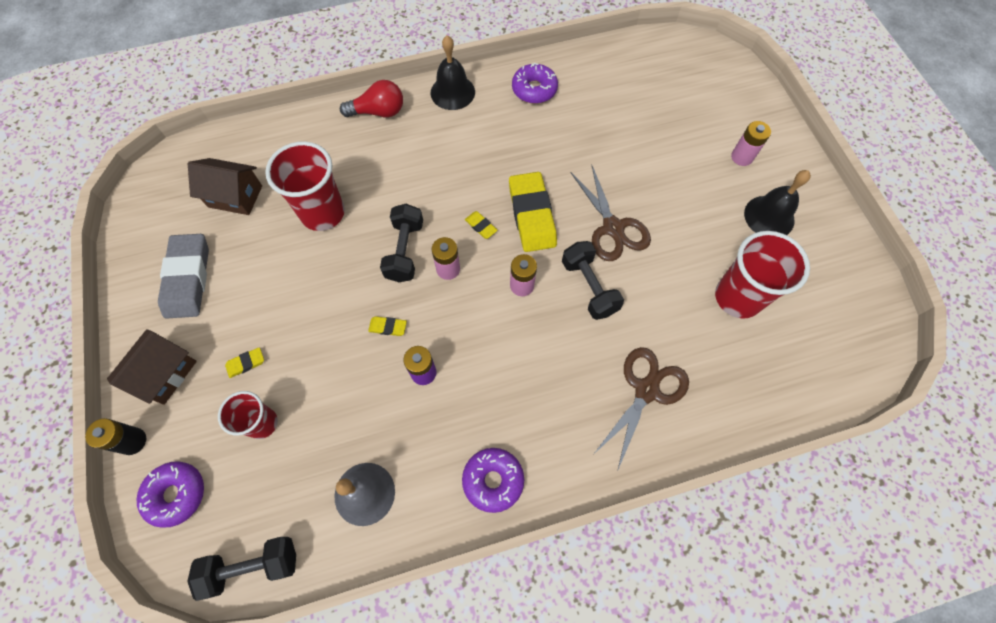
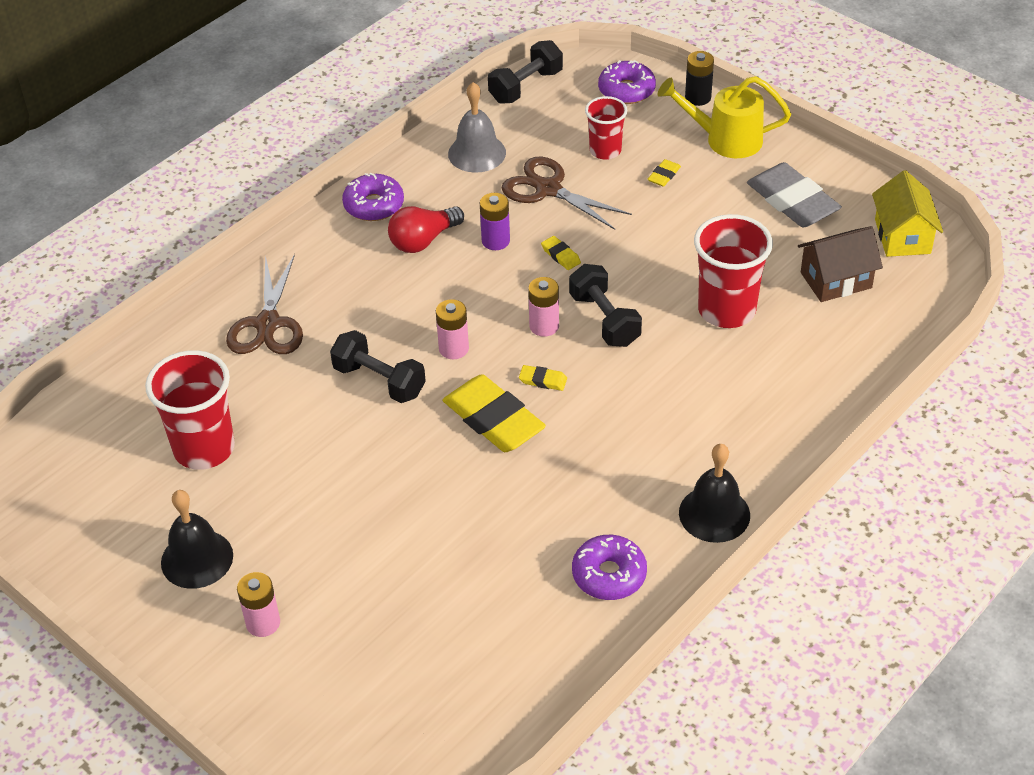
camera: 150 degrees right, 20 degrees down
brown house [107,329,197,405] -> yellow watering can [657,76,791,158]
red light bulb [340,80,403,117] -> red light bulb moved to [388,206,464,253]
yellow eraser [368,316,407,336] -> yellow eraser turned 75 degrees clockwise [541,236,581,270]
brown scissors [571,166,651,261] -> brown scissors moved to [502,157,632,230]
none -> yellow house [872,170,943,257]

